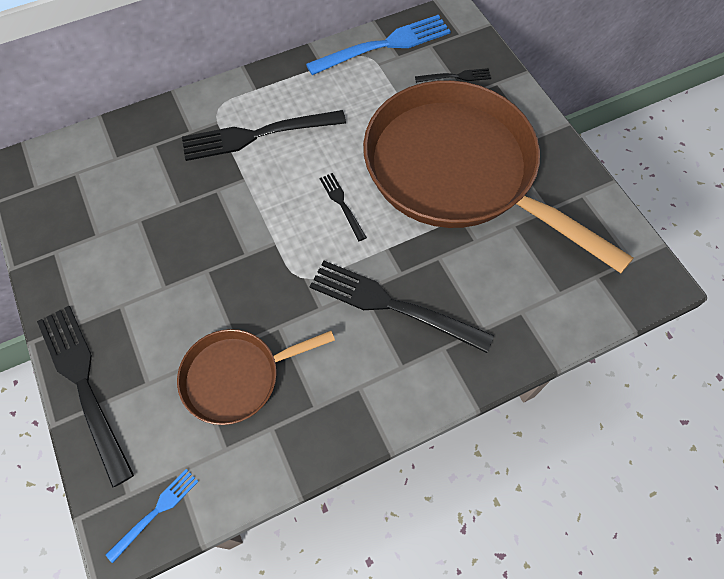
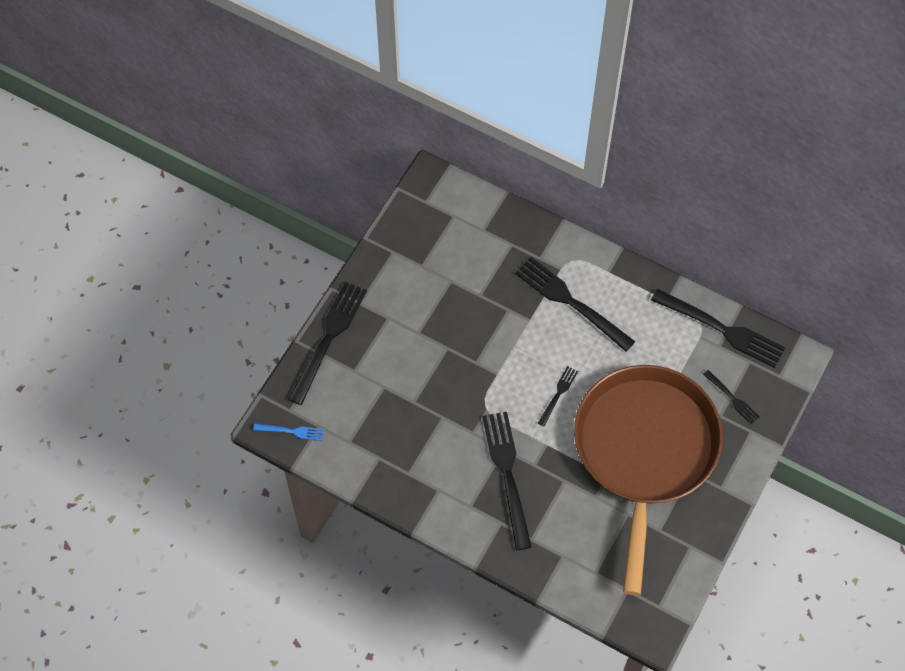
camera: 55 degrees right, 0 degrees up
brown pan [177,329,335,425] -> none
blue fork [306,15,451,75] -> black fork [651,289,785,368]

